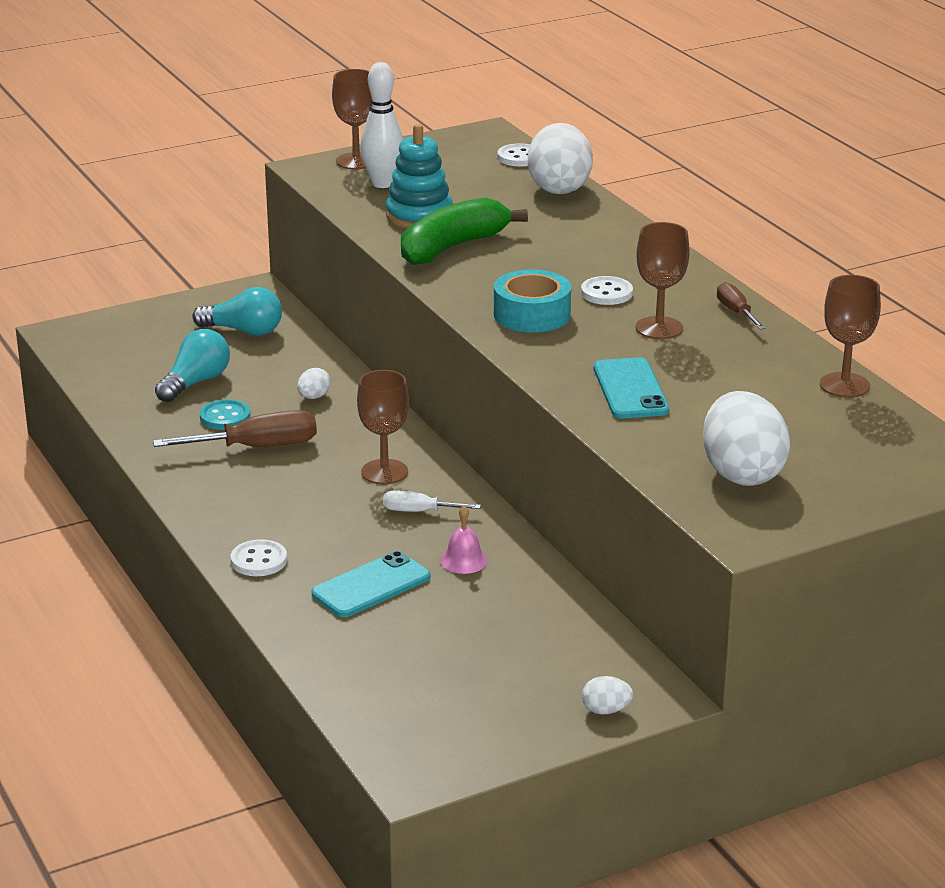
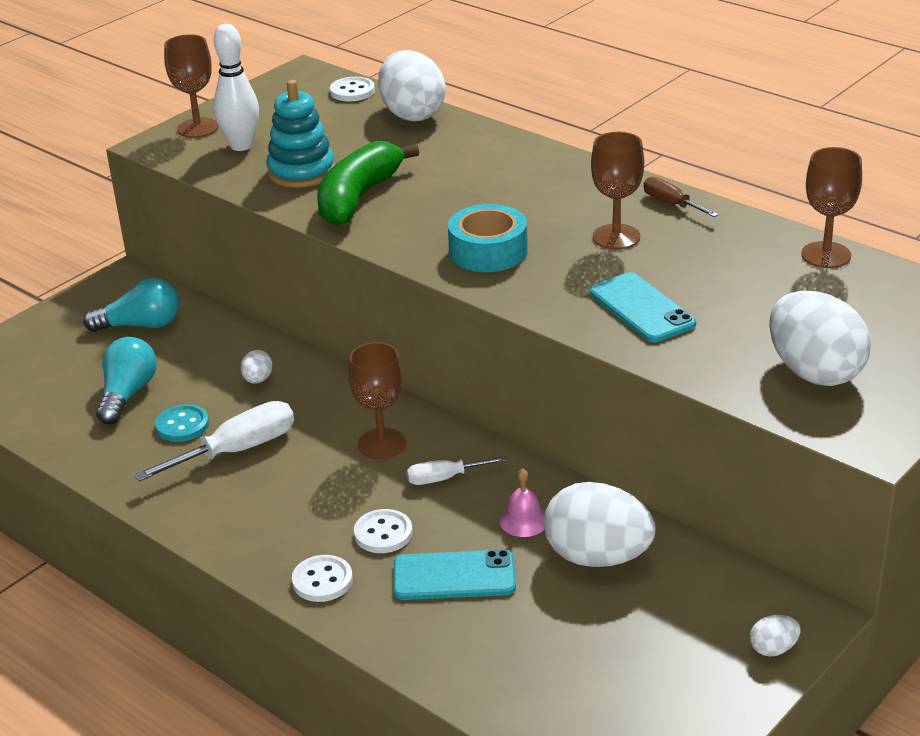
camera: 20 degrees left, 5 degrees up
brown screwdriver [153,410,317,447] -> white screwdriver [134,401,294,482]
turquoise phone [312,551,430,617] -> turquoise phone turned 60 degrees clockwise [393,550,516,600]
white button [581,276,633,305] -> white button moved to [354,509,413,553]
none -> white egg [544,482,656,567]

